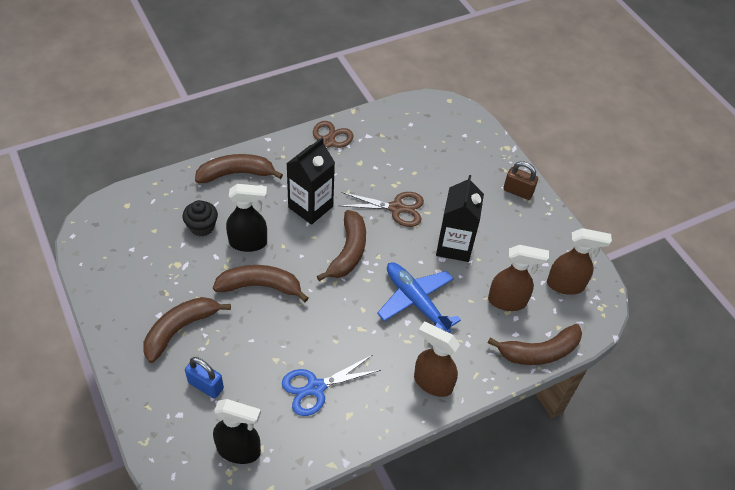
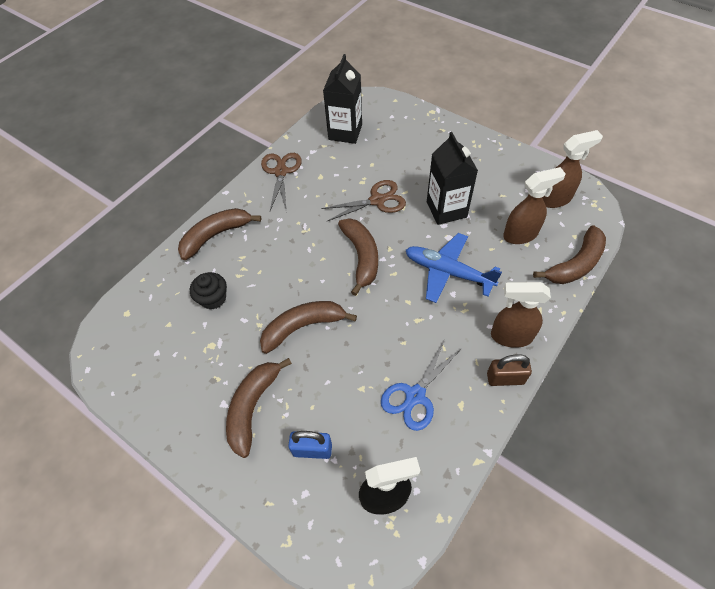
camera: 20 degrees left, 5 degrees up
black spray bottle [226,184,267,252] -> none
black carton [286,138,335,225] -> black carton moved to [323,54,362,144]
brown padlock [503,161,538,200] -> brown padlock moved to [487,354,532,386]

